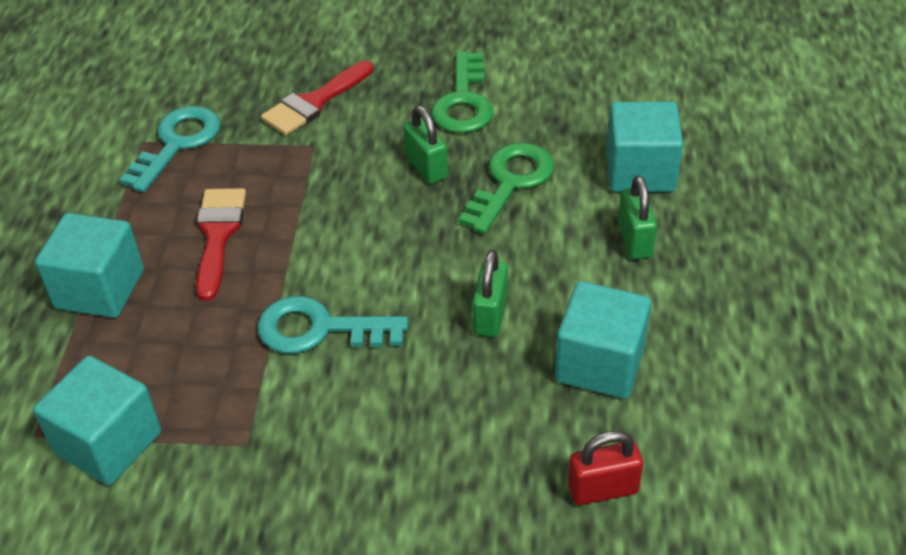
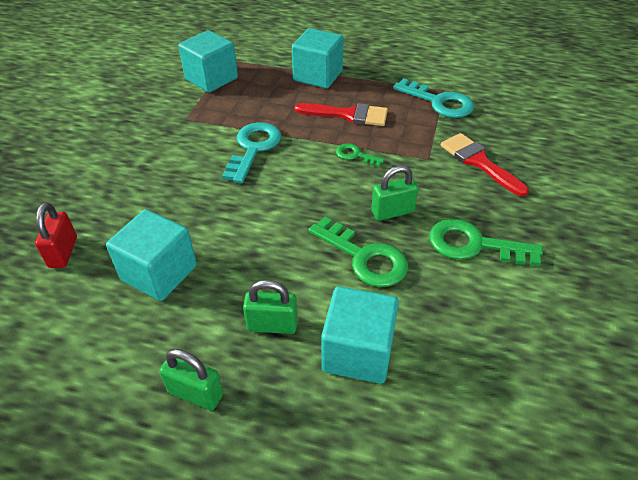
camera: 100 degrees right, 0 degrees up
green padlock [472,250,508,337] -> green padlock moved to [159,349,223,411]
none -> green key [336,143,384,167]

